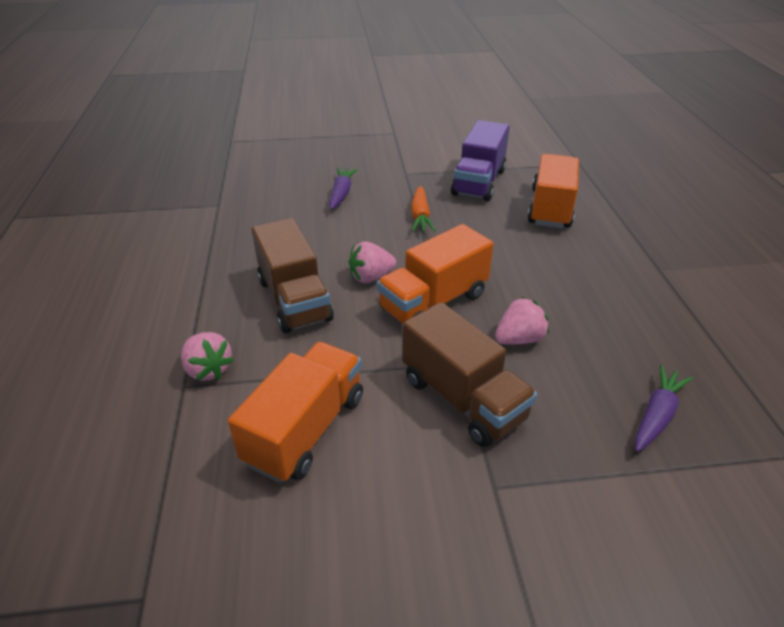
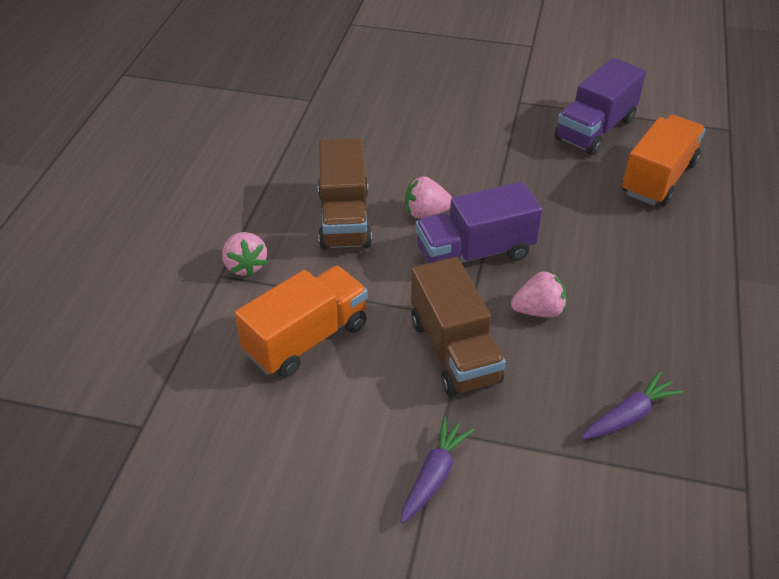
camera: 20 degrees right, 5 degrees up
purple carrot [329,168,358,210] -> purple carrot moved to [401,417,474,524]
orange truck [377,224,494,324] -> purple truck [415,182,542,263]
orange carrot [411,186,436,232] -> none

